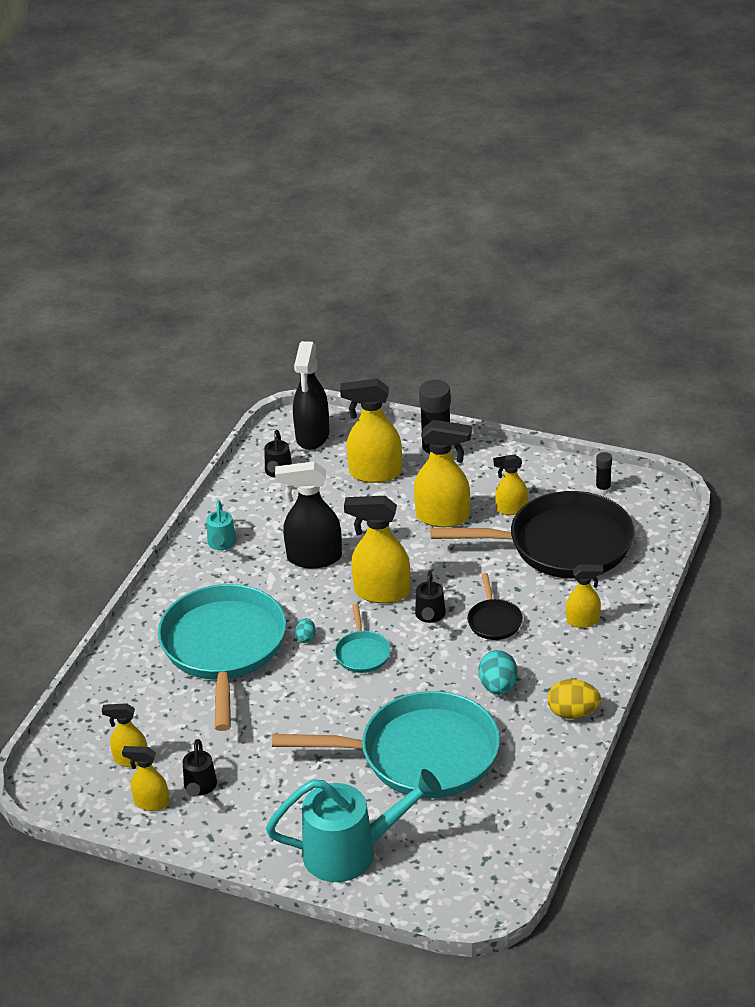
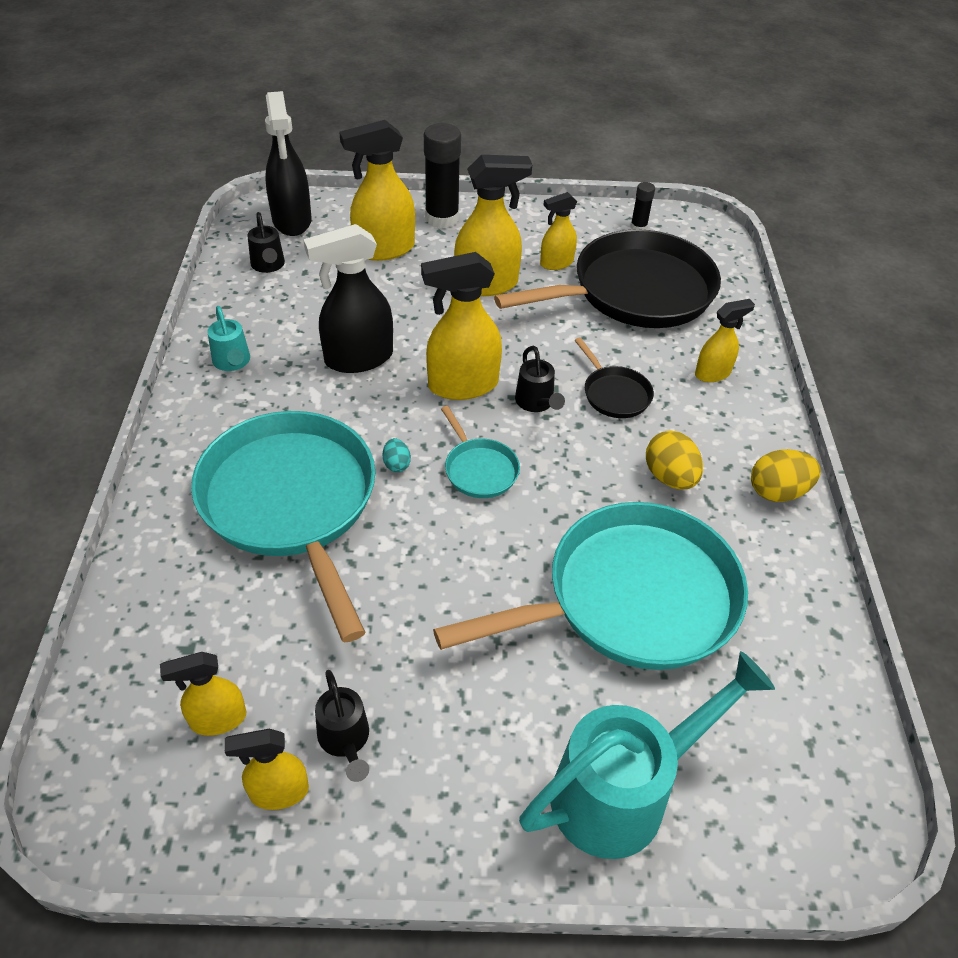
camera: 25 degrees left, 10 degrees up
turquoise egg [479,650,518,695] -> yellow egg [646,431,703,490]

